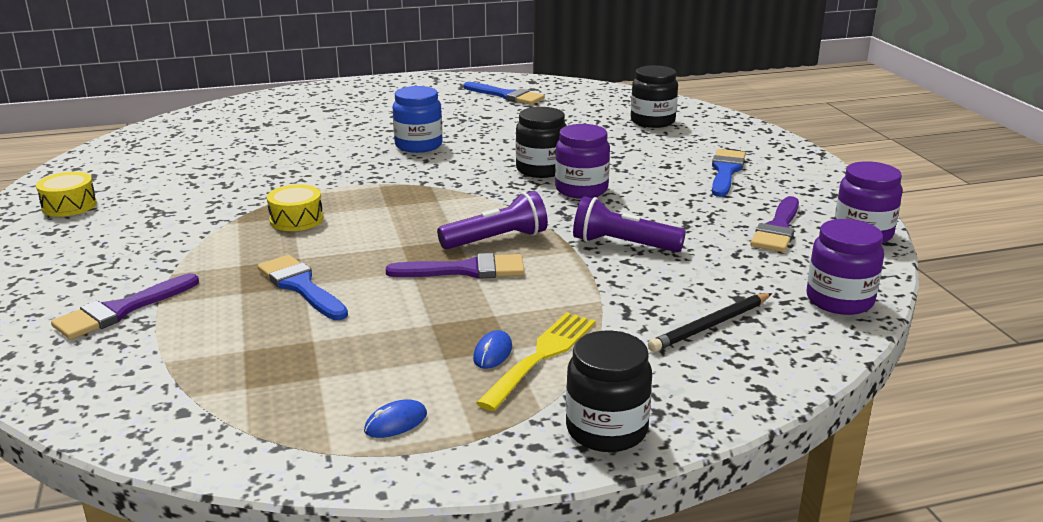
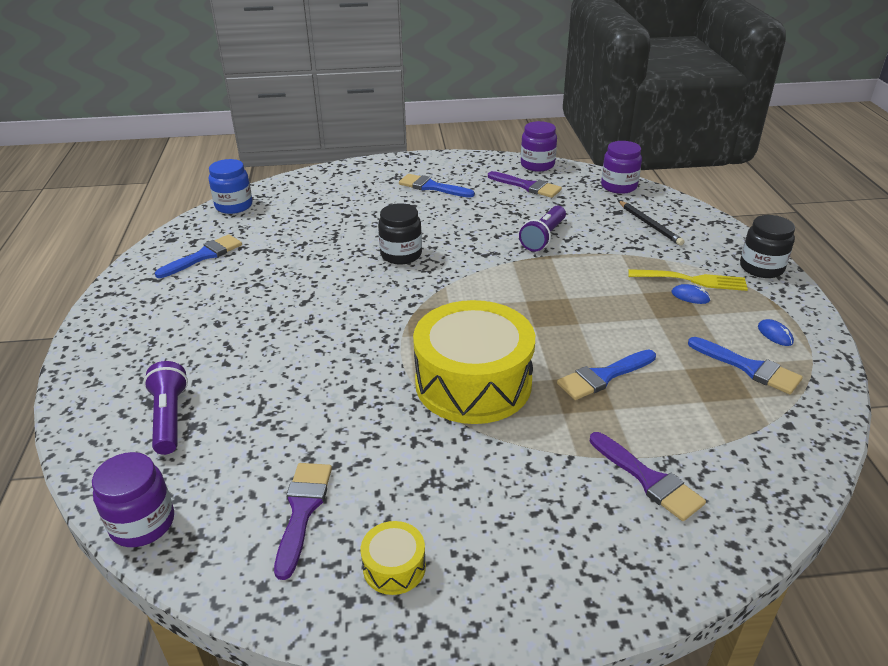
camera: 80 degrees left, 10 degrees up
yellow drum [267,184,323,231] -> yellow drum [413,300,535,424], size x2.39
purple brush [386,253,525,279] -> purple brush moved to [274,463,332,580]
blue jar [393,86,443,153] -> blue jar moved to [209,159,252,214]
purple flashlight [437,191,548,249] -> purple flashlight moved to [144,361,188,455]
yellow fork [476,312,596,411] -> yellow fork turned 150 degrees clockwise [628,269,748,291]
purple jar [555,124,610,199] -> purple jar moved to [92,452,174,547]
black jar [631,65,678,128] -> none
none -> blue brush [688,337,803,394]

